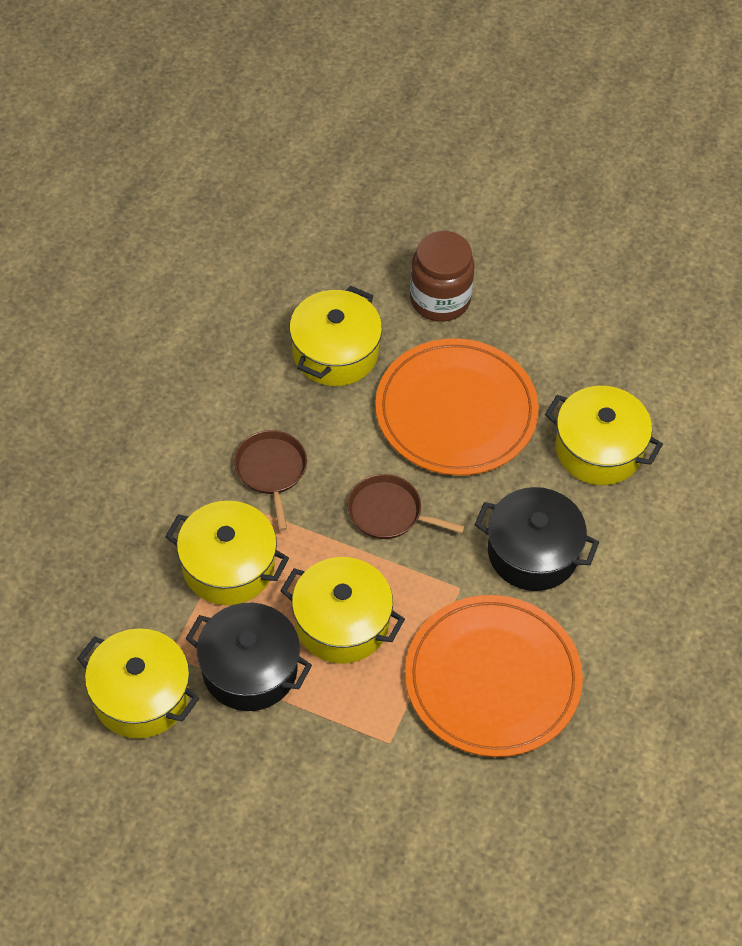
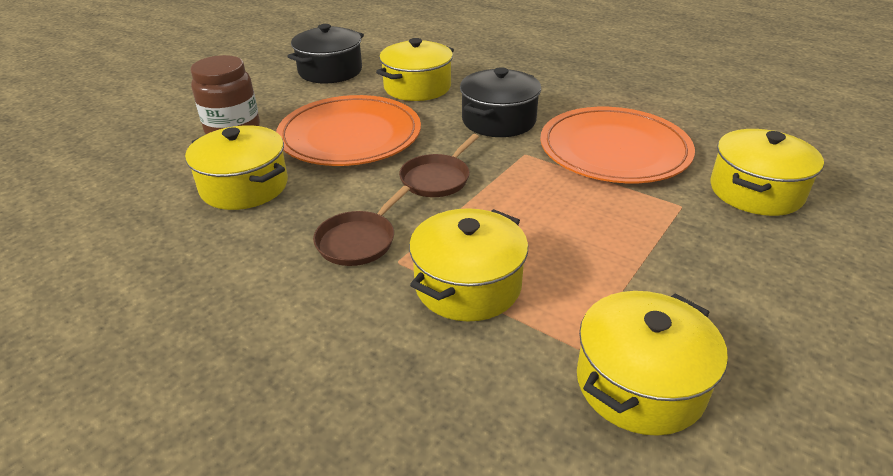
camera: 75 degrees left, 20 degrees down
black pot [185,603,312,711] -> black pot moved to [287,24,364,83]
brown pan [234,430,307,531] -> brown pan turned 60 degrees counterclockwise [313,186,410,266]
yellow pot [280,557,405,664] -> yellow pot moved to [710,129,824,216]

